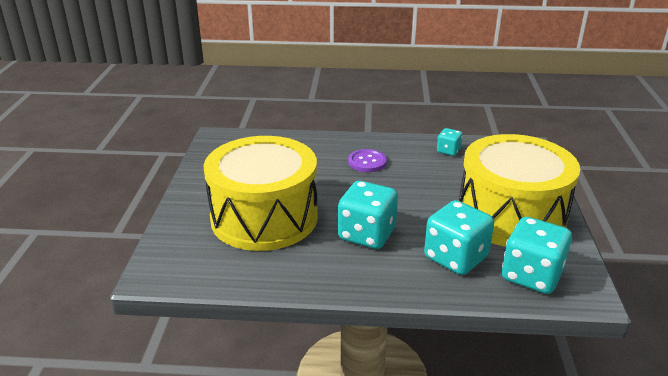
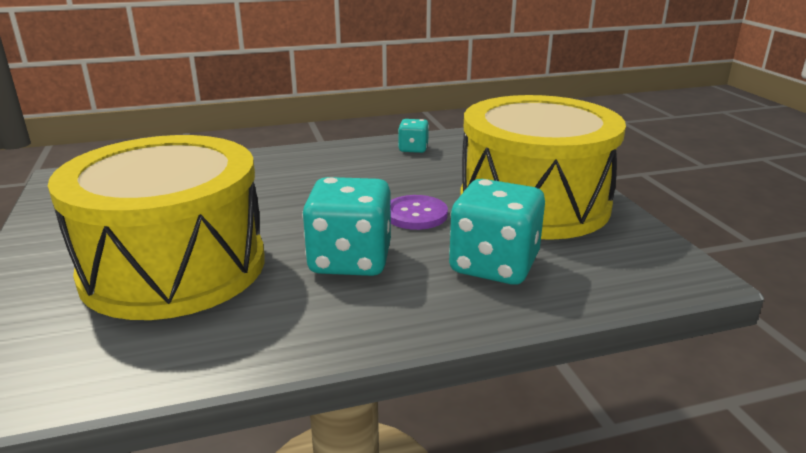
camera: 20 degrees left, 5 degrees down
purple button [348,149,387,172] -> purple button moved to [391,195,448,230]
turquoise dice [502,217,572,294] -> none

